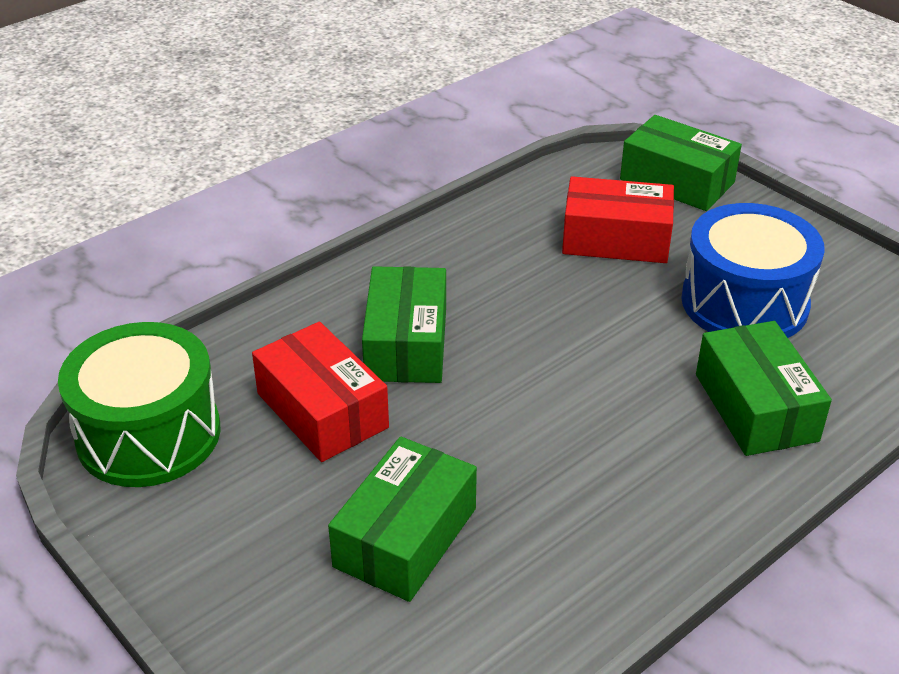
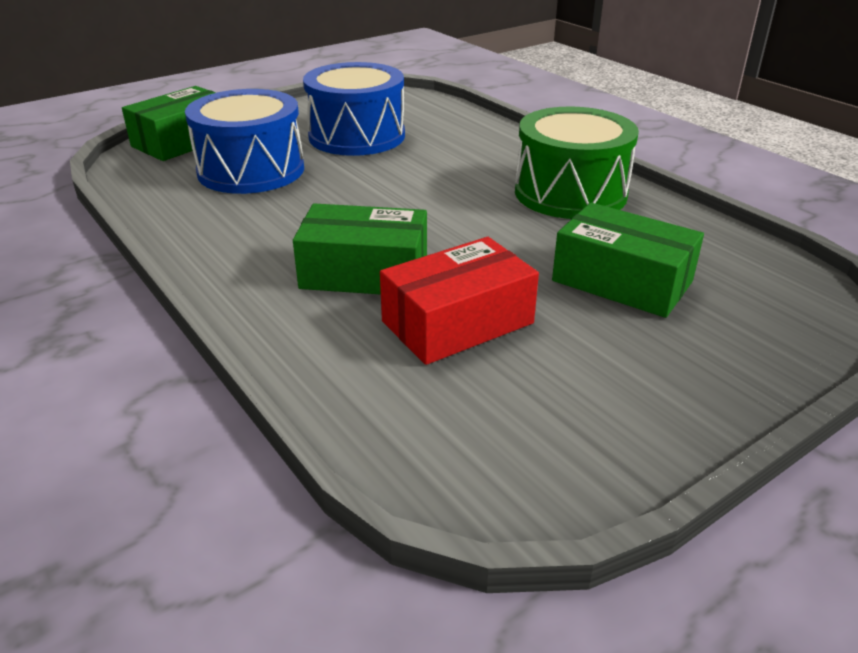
camera: 85 degrees left, 5 degrees down
green drum [58,322,221,487] -> green drum moved to [515,107,639,219]
red box [562,176,674,263] -> blue drum [185,89,304,194]
green box [696,321,832,456] -> none

